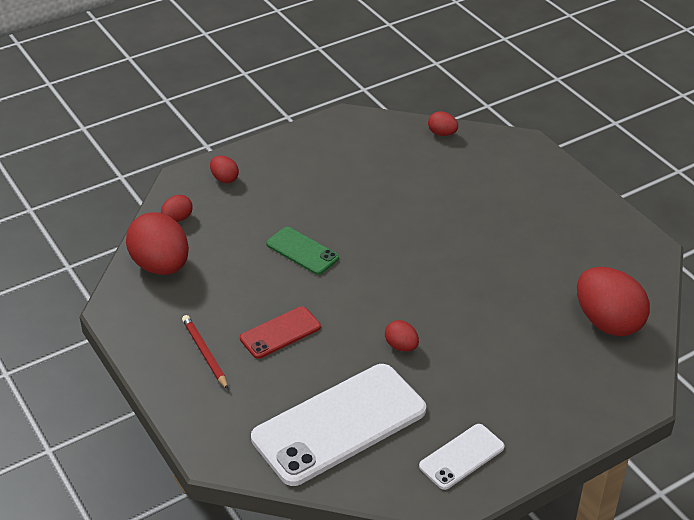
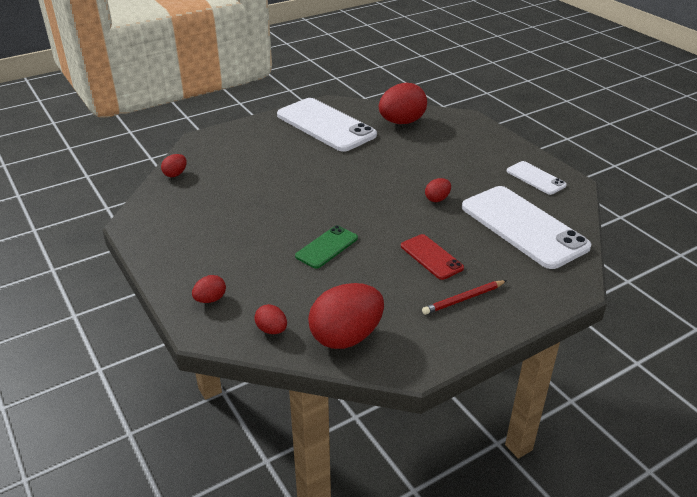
camera: 90 degrees left, 5 degrees down
none -> white phone [277,98,377,152]

